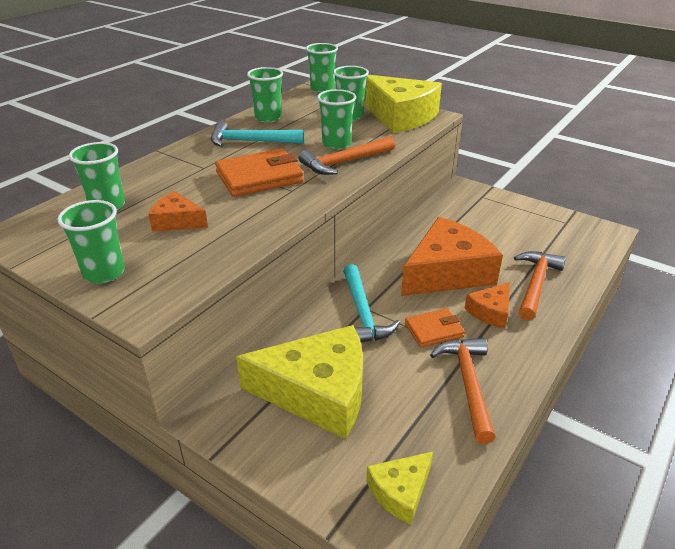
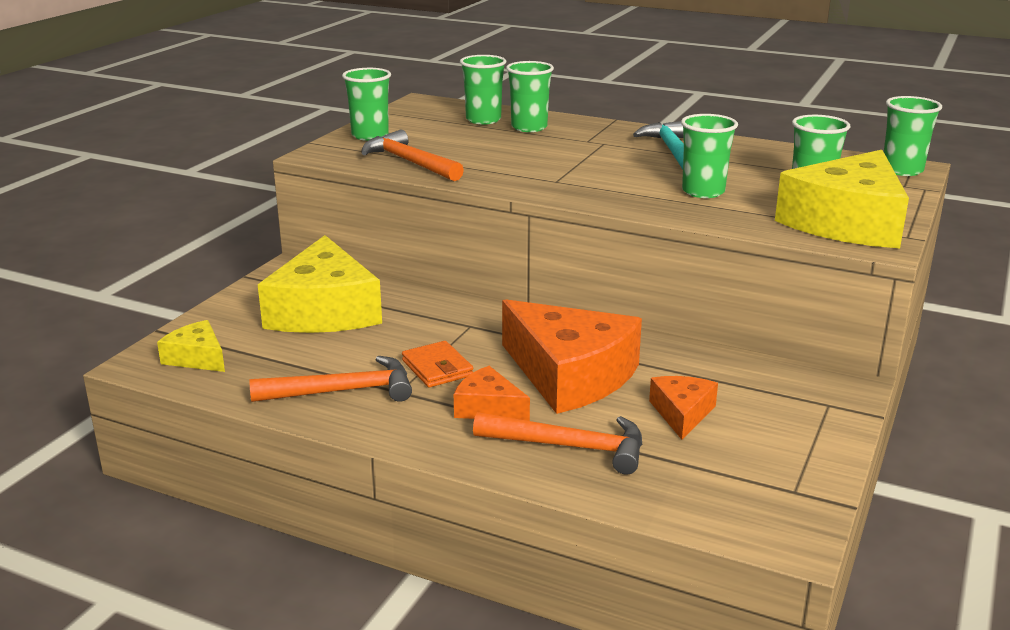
camera: 80 degrees right, 10 degrees down
orange cheese [148,191,208,232] -> orange cheese moved to [649,376,718,440]
orange wallet [215,148,304,197] -> none
green cup [247,67,283,123] -> green cup moved to [506,61,554,132]
orange hammer [299,136,395,175] -> orange hammer moved to [362,129,464,181]
turquoise hammer [343,264,400,343] -> none

